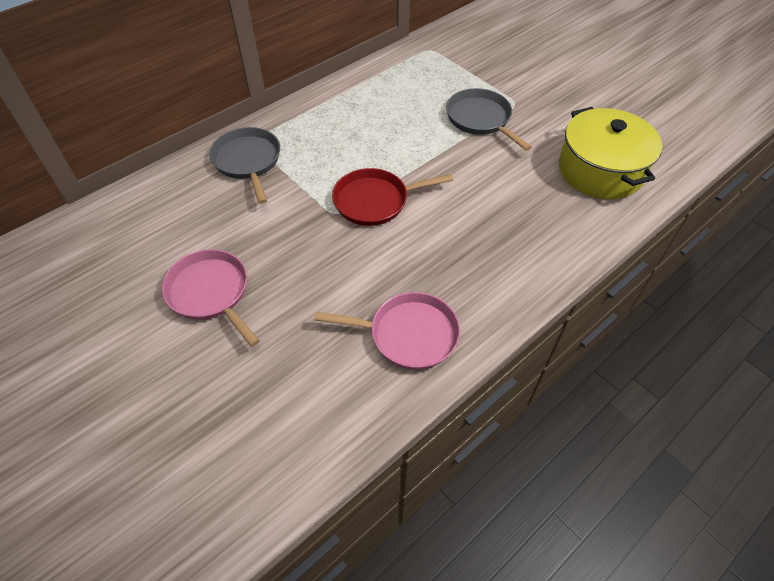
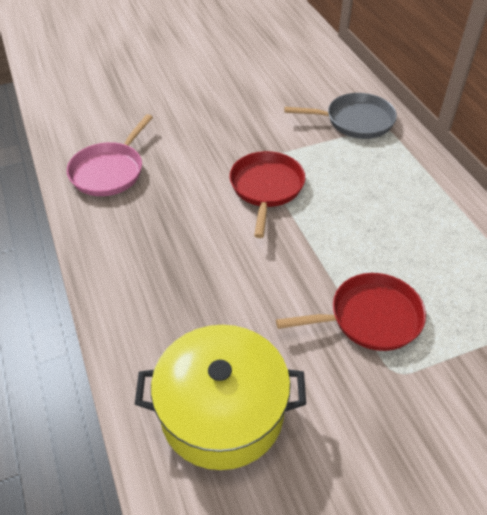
camera: 110 degrees right, 5 degrees down
pink pan [162,249,260,347] -> none
grey pan [446,88,532,151] -> red pan [276,273,426,351]

